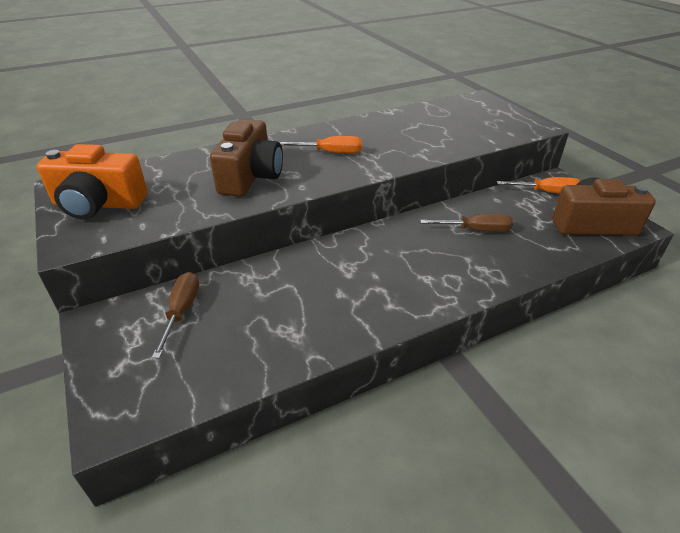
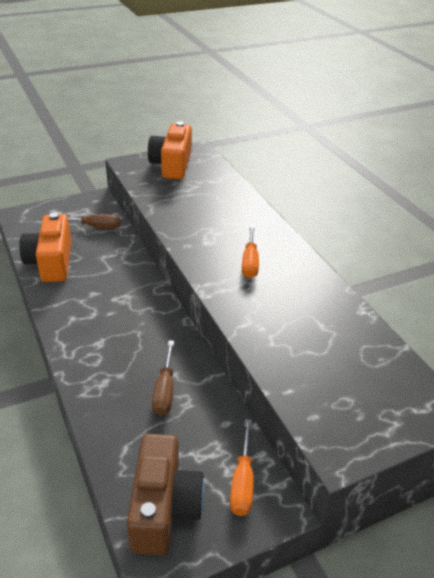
camera: 90 degrees right, 0 degrees up
brown camera [210,119,283,197] -> none
none -> orange camera [19,213,71,282]

